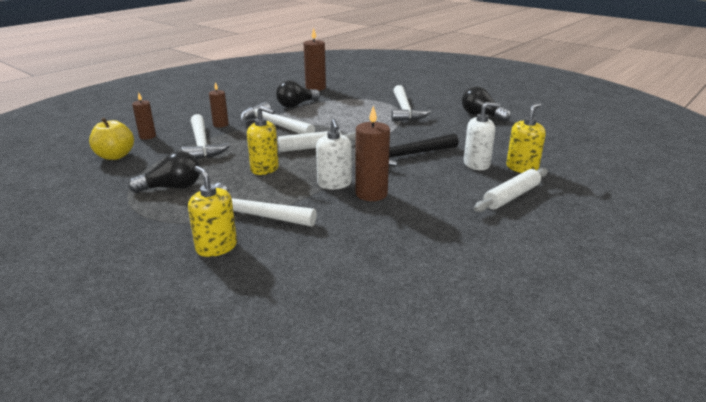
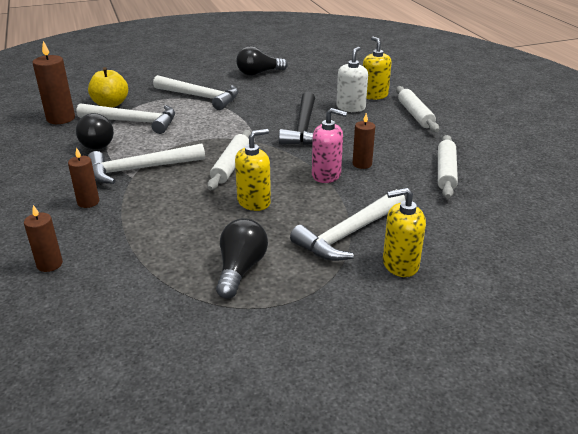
camera: 60 degrees left, 5 degrees up
yellow apple [89,117,134,160] -> yellow apple moved to [88,67,128,108]
white hammer [182,114,231,159] -> white hammer moved to [77,103,175,134]
white soap dispenser [316,119,352,189] -> pink soap dispenser [312,108,347,183]
brown candle [355,106,390,201] -> brown candle [353,113,375,169], size x0.62
none -> white rolling pin [438,135,458,198]

